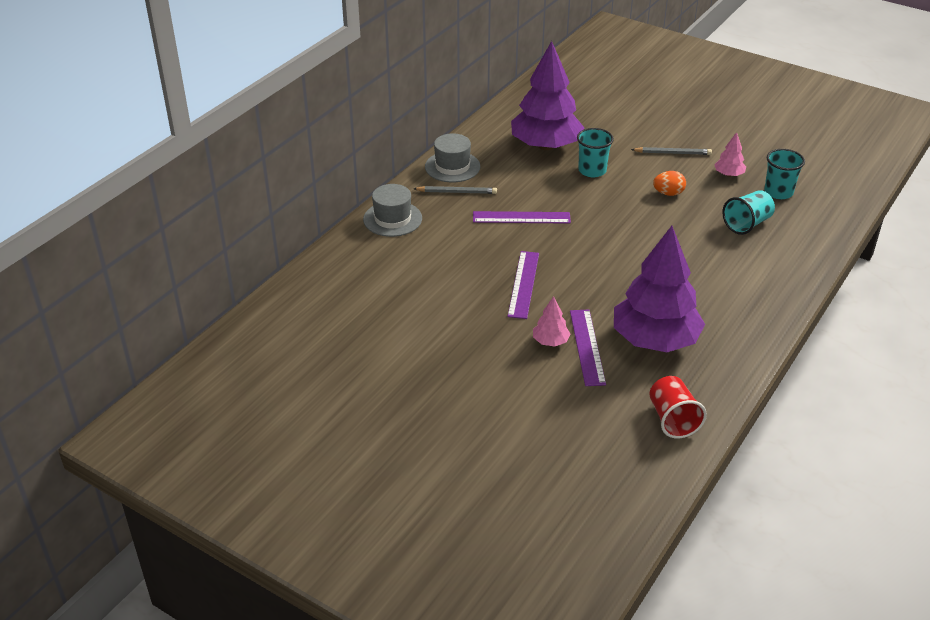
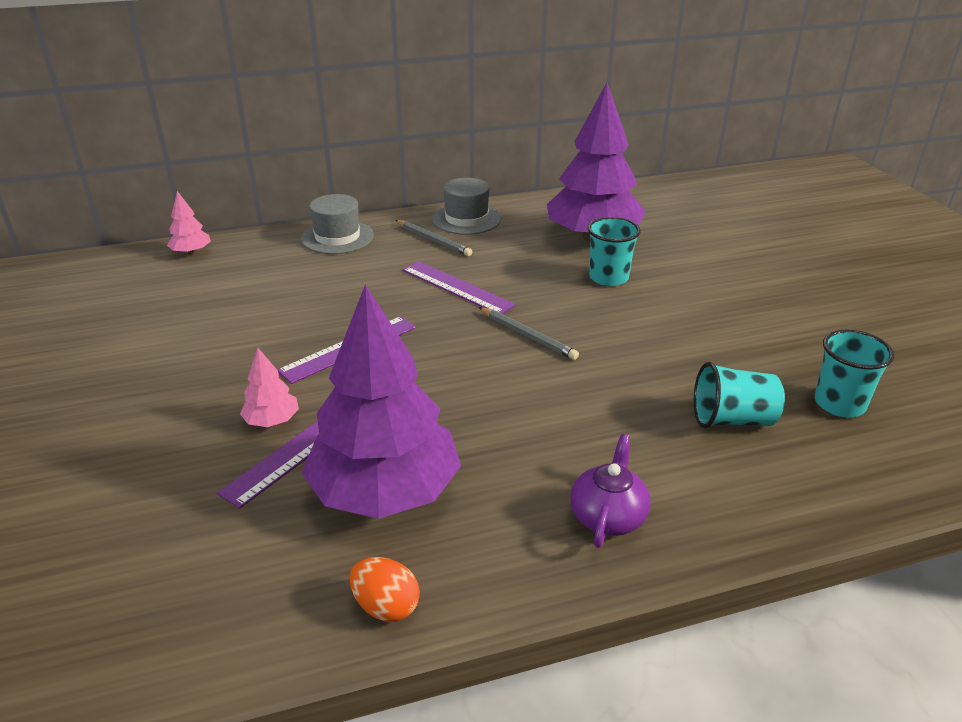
camera: 40 degrees right, 5 degrees down
grey pencil [631,147,712,155] -> grey pencil moved to [479,307,579,360]
red cup [649,376,707,438] -> none
orange egg [653,171,686,196] -> orange egg moved to [350,557,420,622]
pink tree [714,132,746,177] -> pink tree moved to [167,191,211,255]
none -> purple teapot [570,434,651,548]

